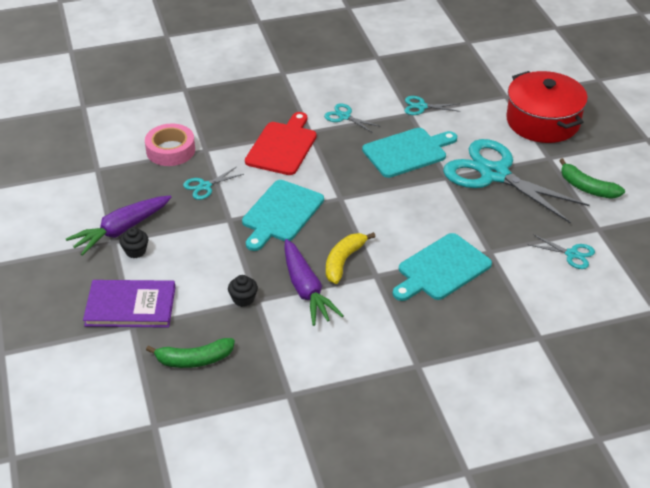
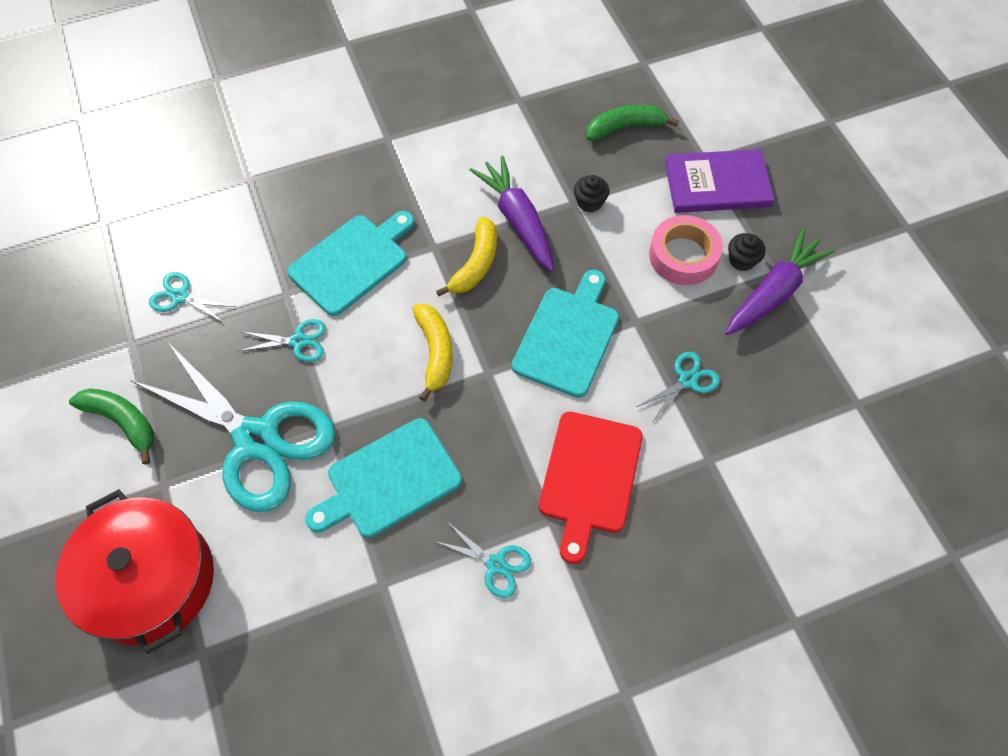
camera: 175 degrees right, 20 degrees up
pink tape [145,124,195,166] -> pink tape moved to [649,215,723,285]
turquoise scissors [405,96,460,115] -> turquoise scissors moved to [239,319,326,362]
none -> yellow banana [413,304,453,402]

